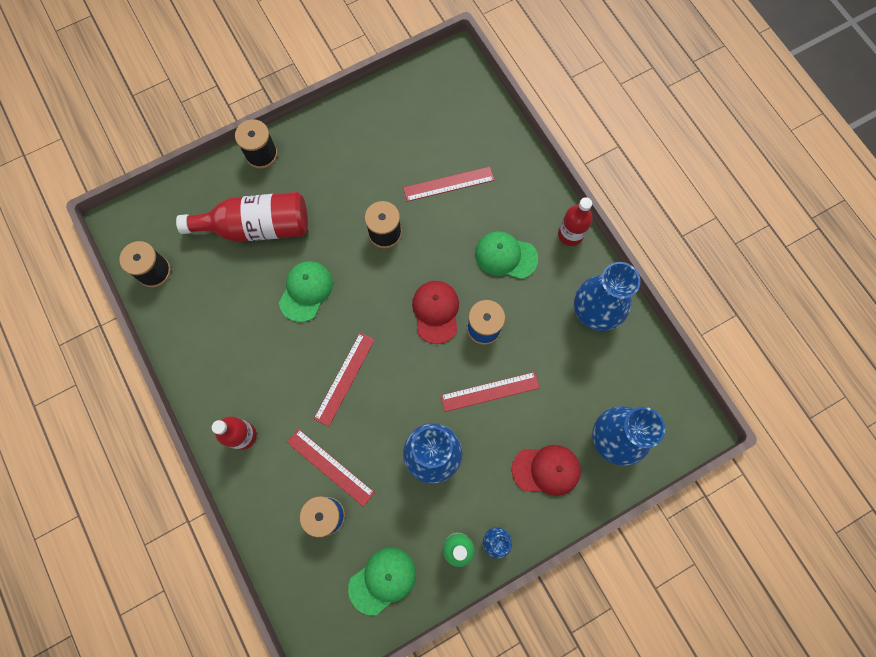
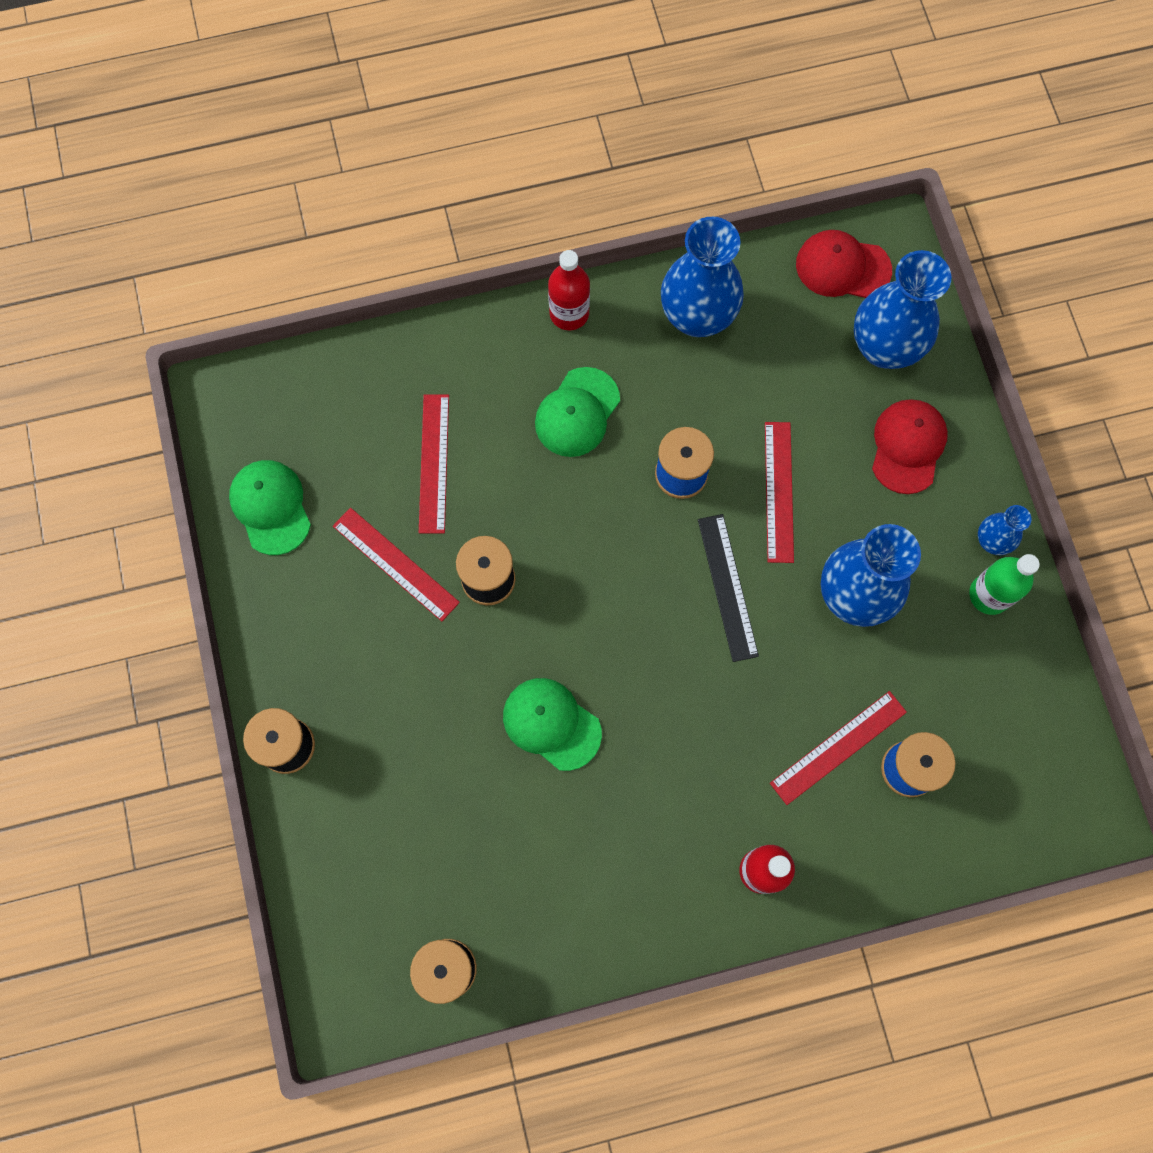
camera: 75 degrees left, 0 degrees up
red bottle [176,192,308,242] -> none
red ruler [314,333,375,426] -> red ruler moved to [333,508,460,621]
green cap [348,548,416,615] -> green cap moved to [229,460,311,555]
red cap [412,281,459,344] -> red cap moved to [796,230,892,298]
none -> black ruler [698,514,759,662]

